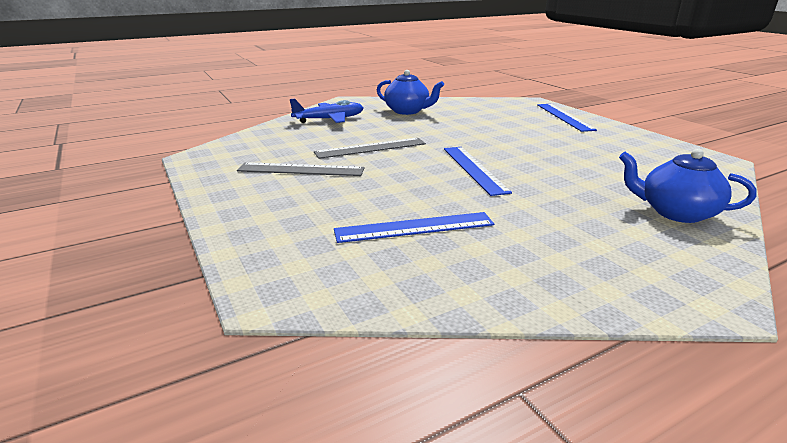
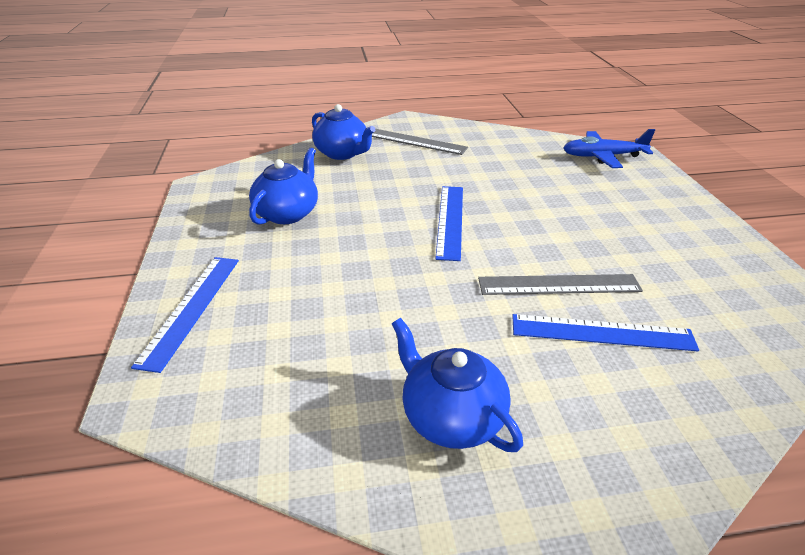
camera: 160 degrees left, 10 degrees up
grey ruler [237,162,364,176] -> grey ruler moved to [372,129,468,155]
blue plane [290,99,363,123] -> blue plane moved to [563,129,655,168]
blue ruler [334,212,494,243] -> blue ruler moved to [512,314,699,351]
none -> blue teapot [249,148,318,225]

